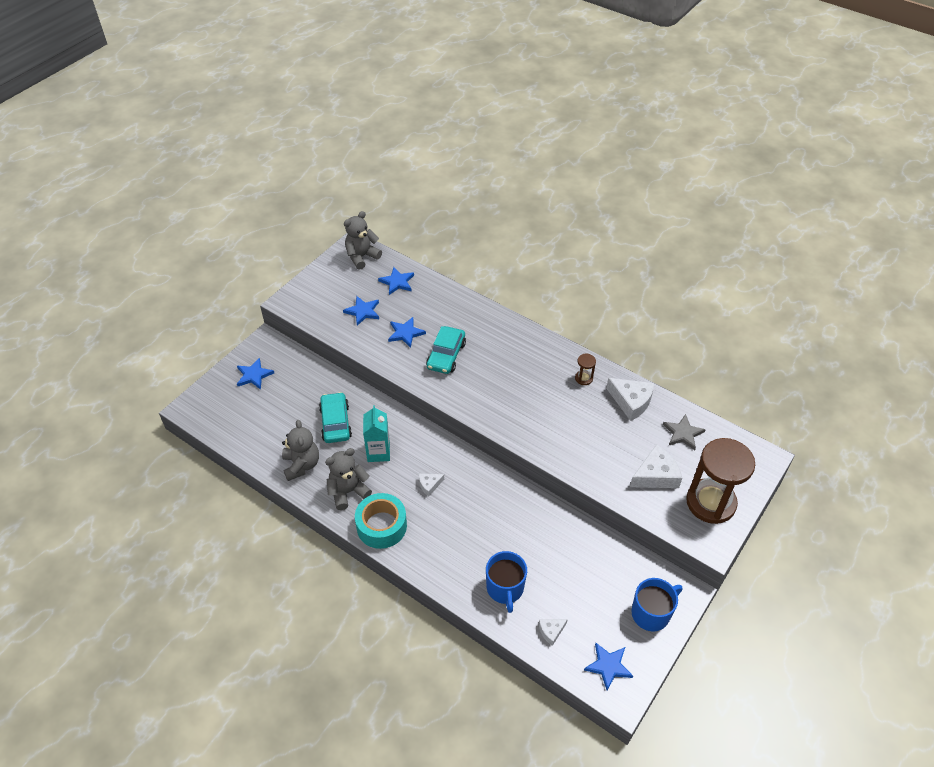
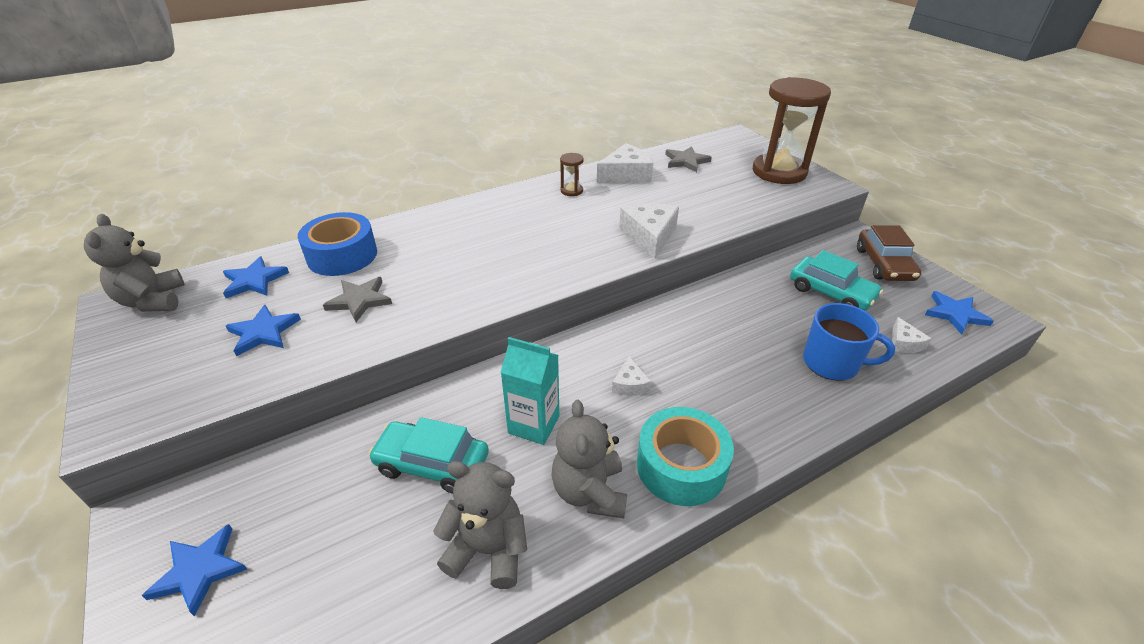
camera: 65 degrees left, 10 degrees down
blue star [388,317,426,348] -> grey star [323,277,392,322]
turquoise car [426,326,466,374] -> turquoise car moved to [790,250,883,311]
white cheese [630,444,682,488] -> white cheese moved to [619,203,679,259]
blue mug [631,578,682,631] -> brown car [857,225,921,281]
none -> blue tape [298,212,377,276]

